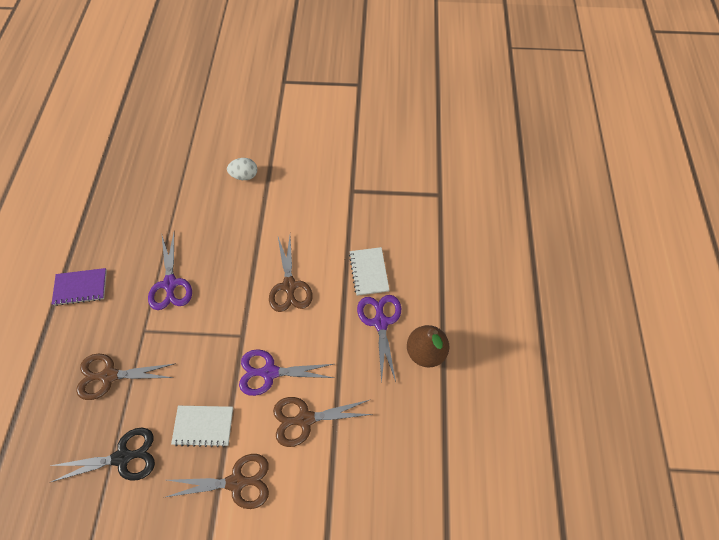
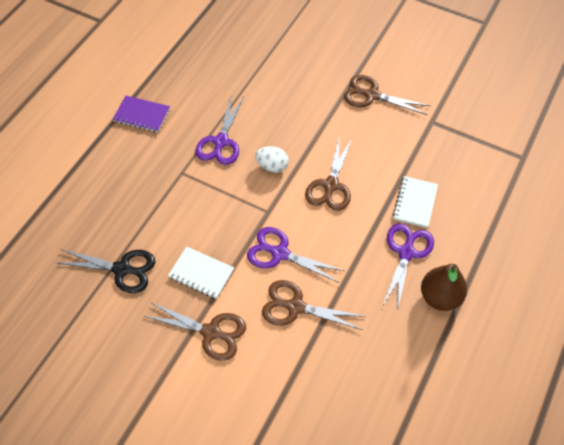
camera: 25 degrees right, 5 degrees down
brown scissors [76,354,174,400] -> brown scissors moved to [344,75,430,115]
white egg [227,158,257,180] -> white egg moved to [255,146,289,173]

